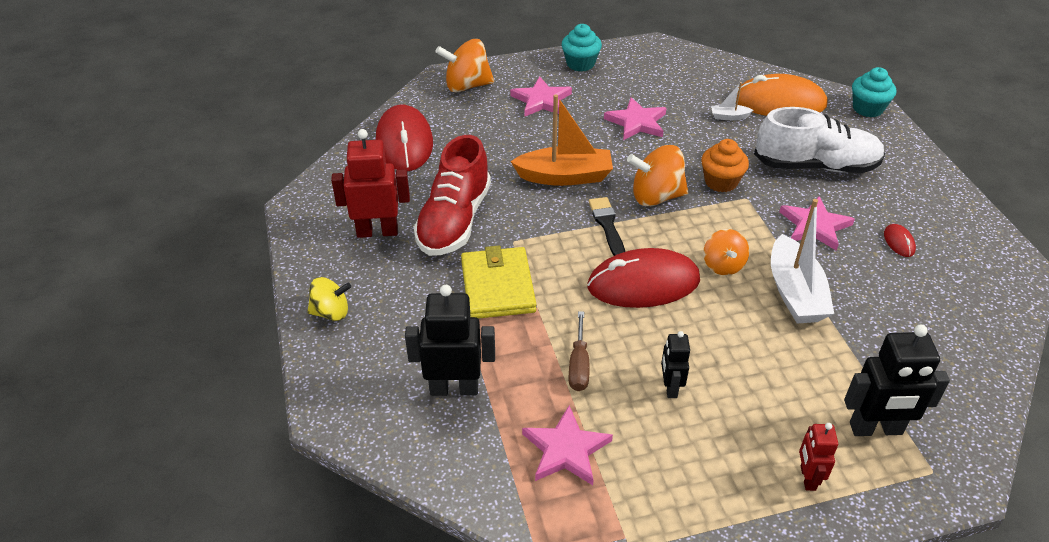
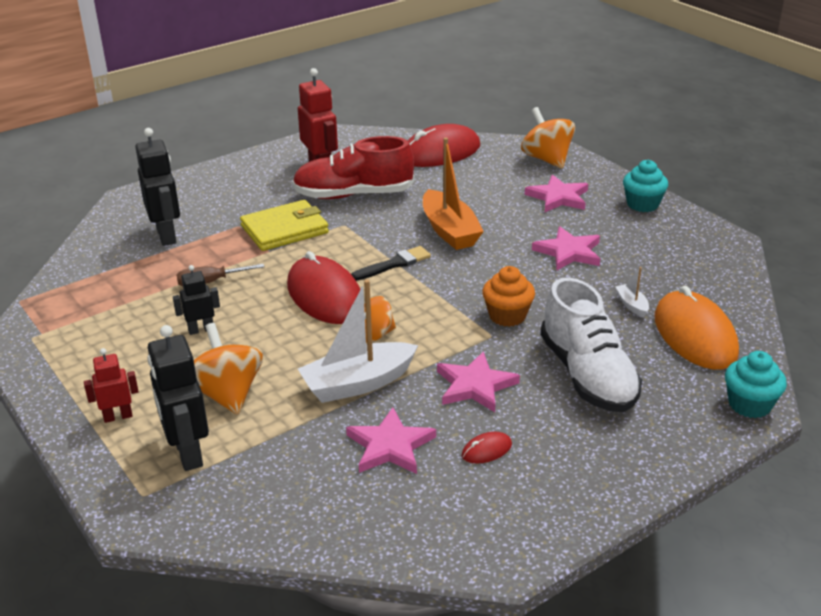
camera: 70 degrees right, 10 degrees down
yellow spinning top [307,277,351,321] -> none
pink star [522,405,613,485] -> pink star moved to [346,408,436,474]
orange spinning top [627,145,688,206] -> orange spinning top moved to [194,323,263,415]

